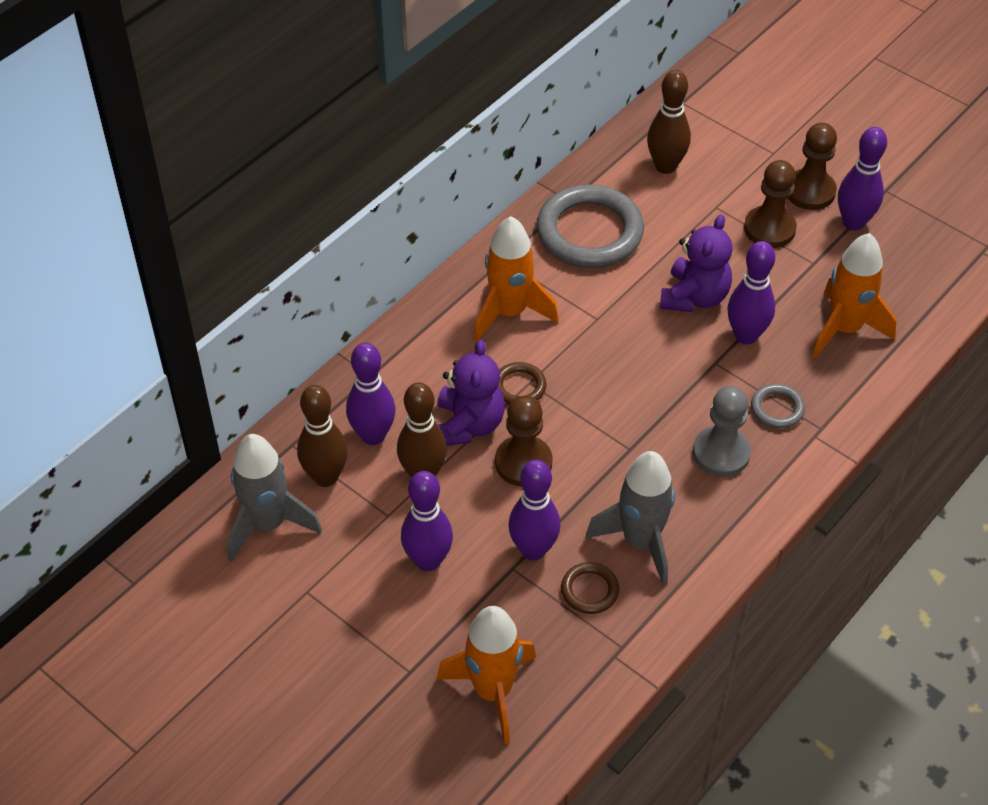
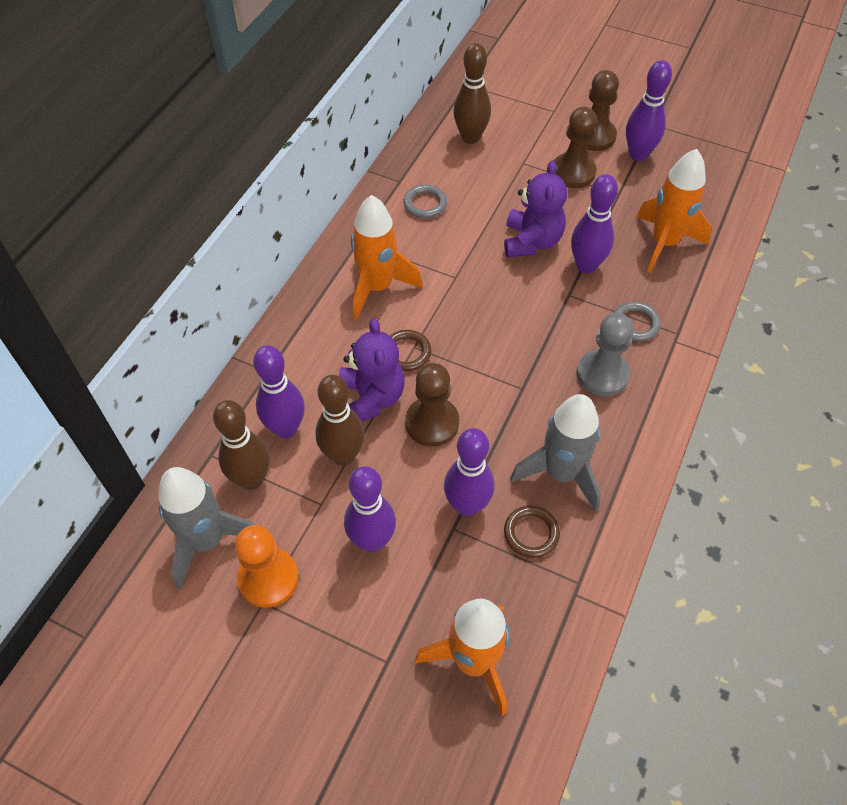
camera: 15 degrees left, 5 degrees up
grey ring [537,184,644,268] -> grey ring [404,185,447,218], size x0.46
none -> orange pawn [235,525,298,608]

